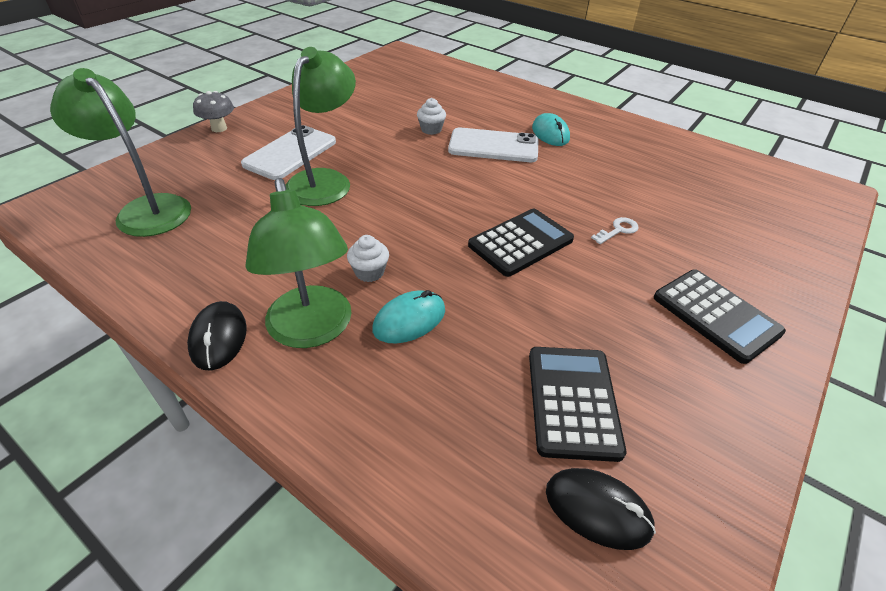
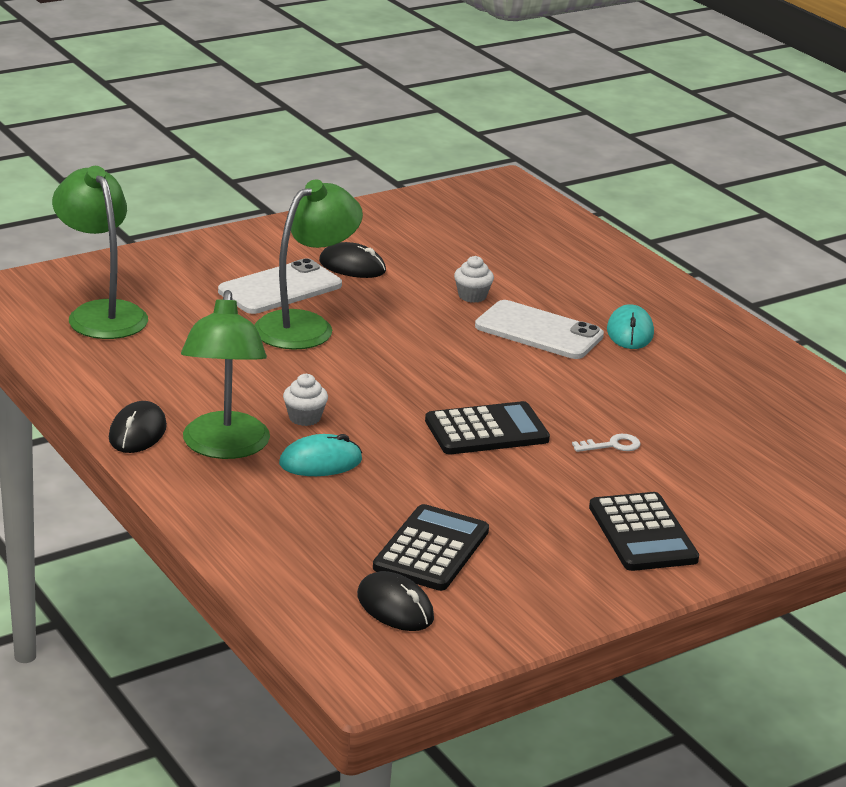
camera: 20 degrees right, 15 degrees down
grey mushroom [193,91,234,132] -> none
none -> black mouse [319,242,386,278]

